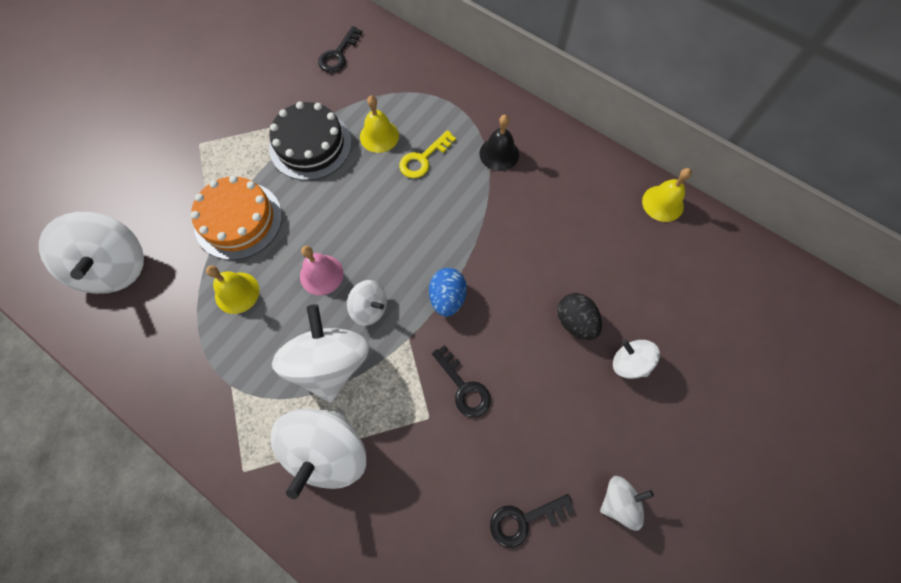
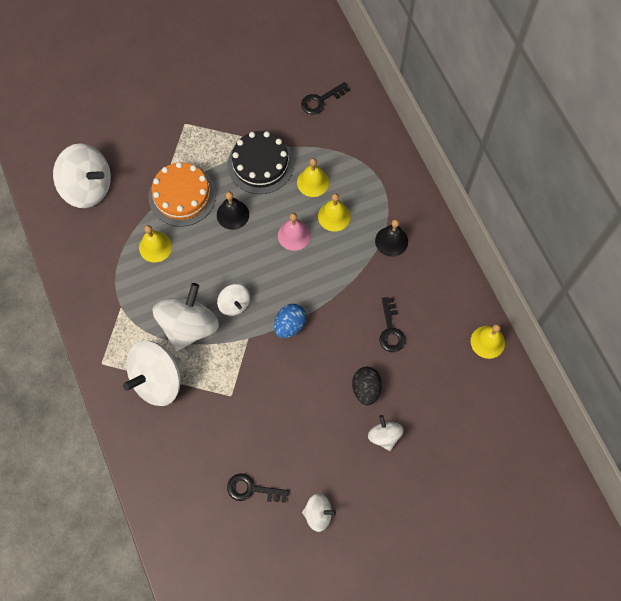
camera: 30 degrees right, 0 degrees up
white spinning top [39,212,144,294] -> white spinning top turned 75 degrees counterclockwise [53,143,111,208]
pink bell [300,246,344,295] -> pink bell moved to [278,213,311,251]
yellow key [399,130,456,178] -> yellow bell [318,193,351,232]
black key [432,345,491,417] -> black key moved to [379,297,405,352]
none -> black bell [217,191,249,230]

